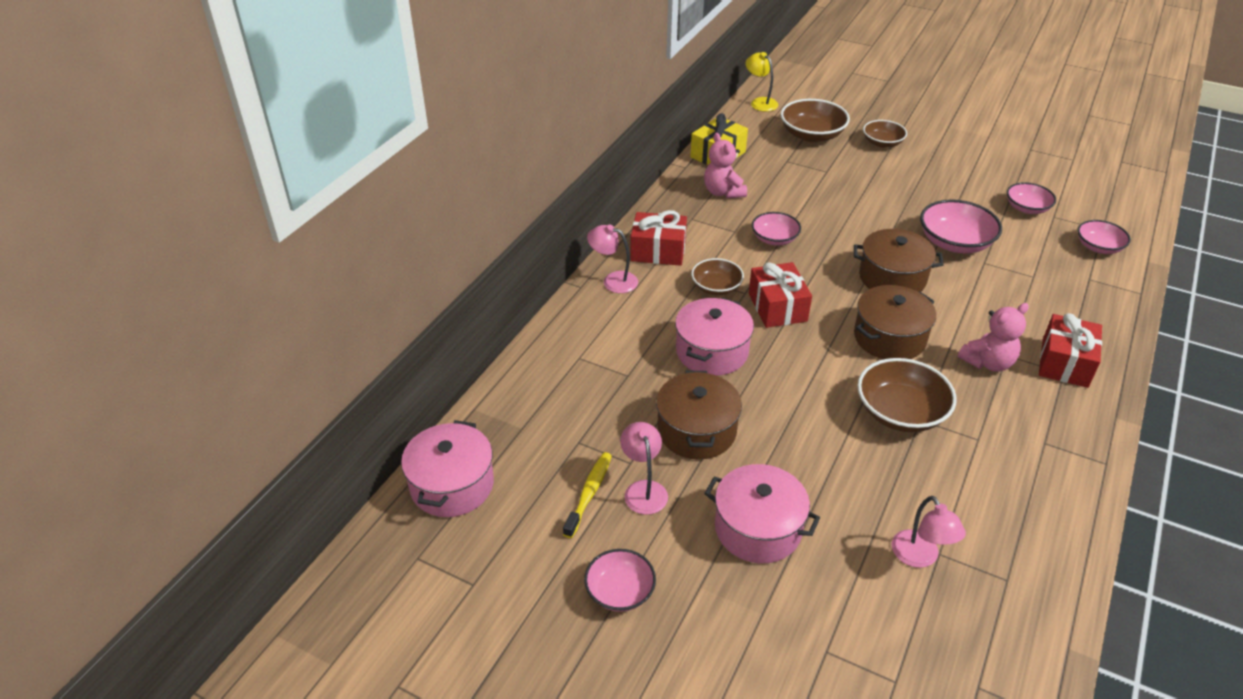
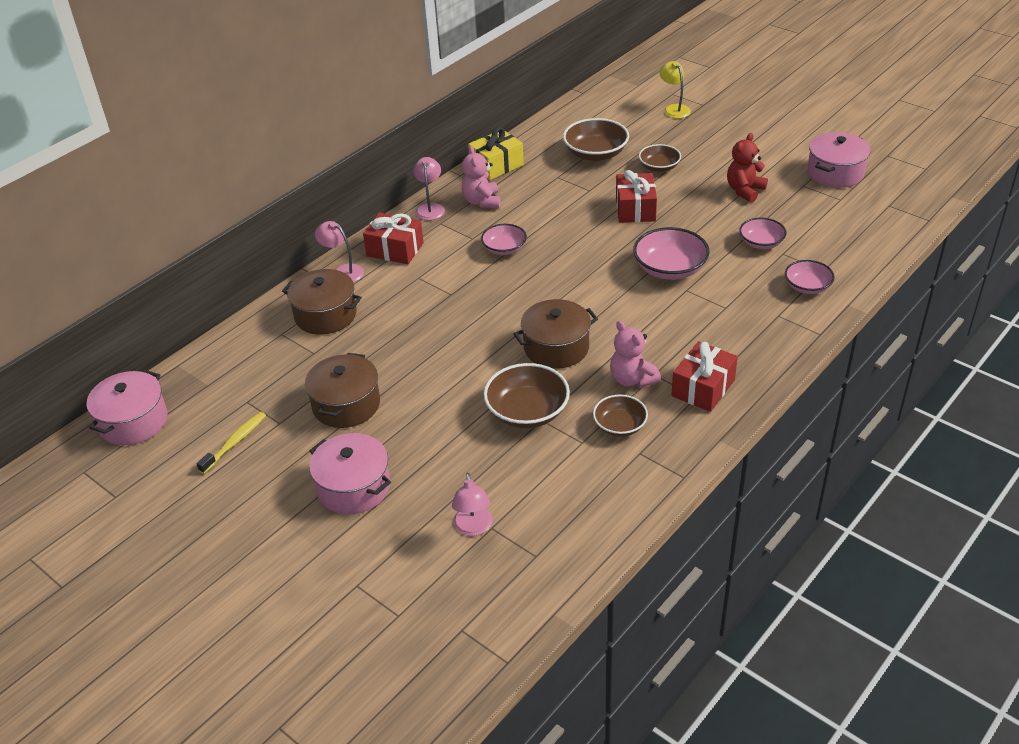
camera: 15 degrees right, 0 degrees up
pink bowl [584,549,656,612] -> none
pink lamp [620,422,668,515] -> pink lamp moved to [414,157,445,220]
pink pot [675,298,754,376] -> pink pot moved to [807,132,870,188]
brown bowl [691,258,744,295] -> brown bowl moved to [593,395,648,437]
yellow lamp [746,52,778,112] -> yellow lamp moved to [659,61,691,119]
red gift [749,262,812,328] -> red gift moved to [616,170,657,223]
brown pot [854,229,944,292] -> brown pot moved to [282,269,362,335]
pink teddy bear [958,303,1029,372] -> pink teddy bear turned 75 degrees clockwise [610,321,661,387]
none -> red teddy bear [727,133,768,202]

